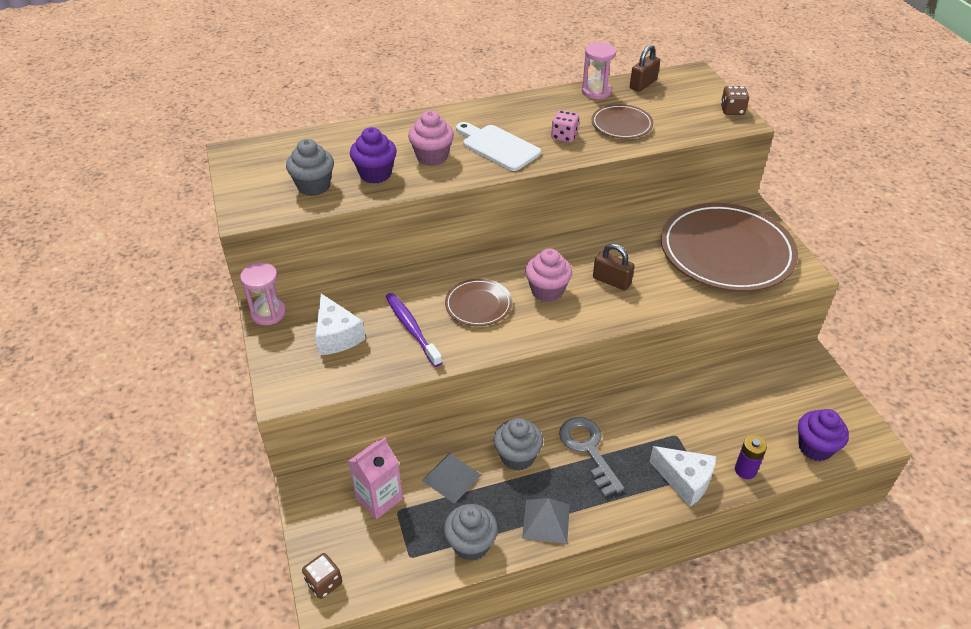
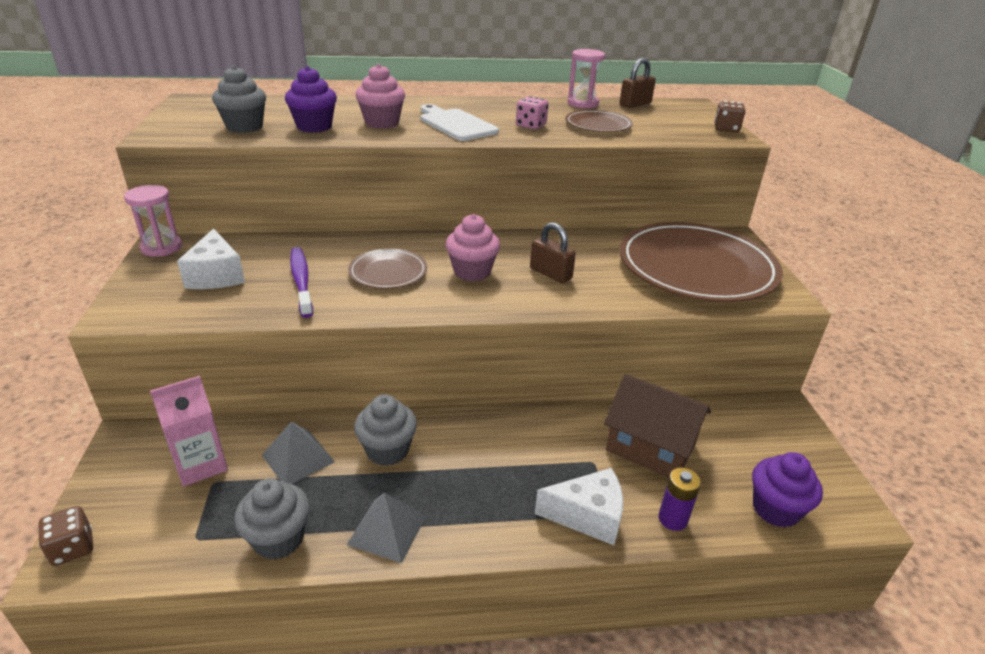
camera: 10 degrees right, 10 degrees down
grey key [559,417,624,497] -> none
white cheese [649,446,716,507] -> white cheese turned 45 degrees counterclockwise [535,468,623,545]
none -> brown house [604,374,711,478]

